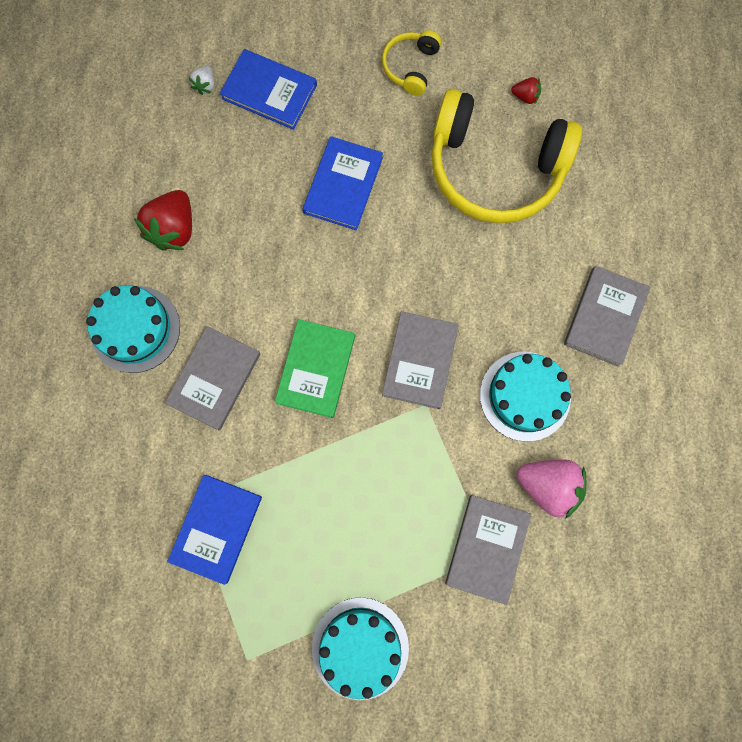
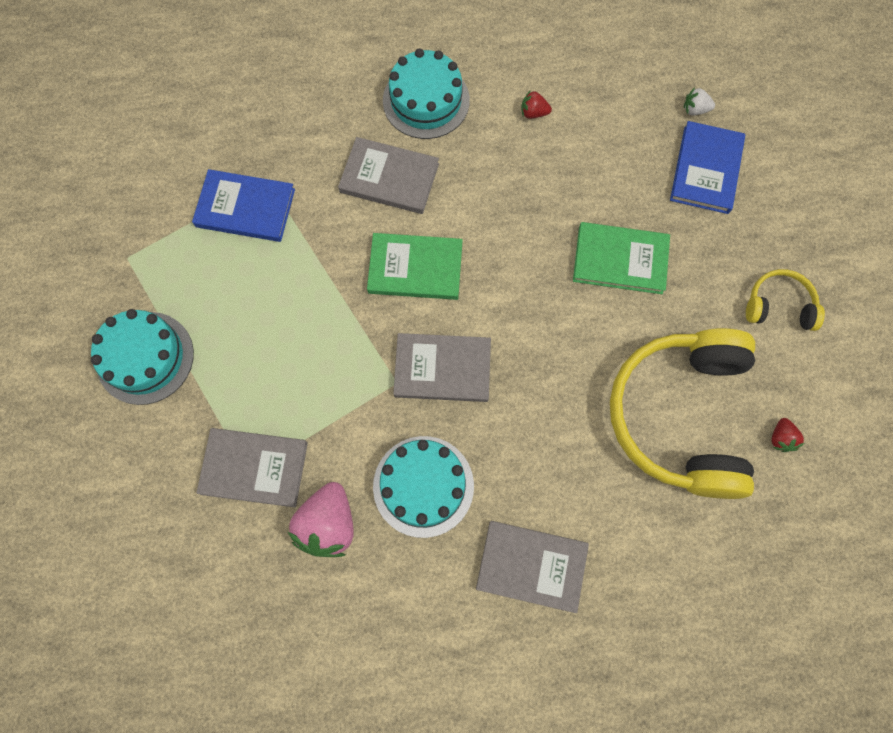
camera: 80 degrees right, 5 degrees down
red strawberry [134,190,192,251] -> red strawberry [521,90,552,119], size x0.48
blue book [303,136,383,230] -> green book [573,222,670,294]

